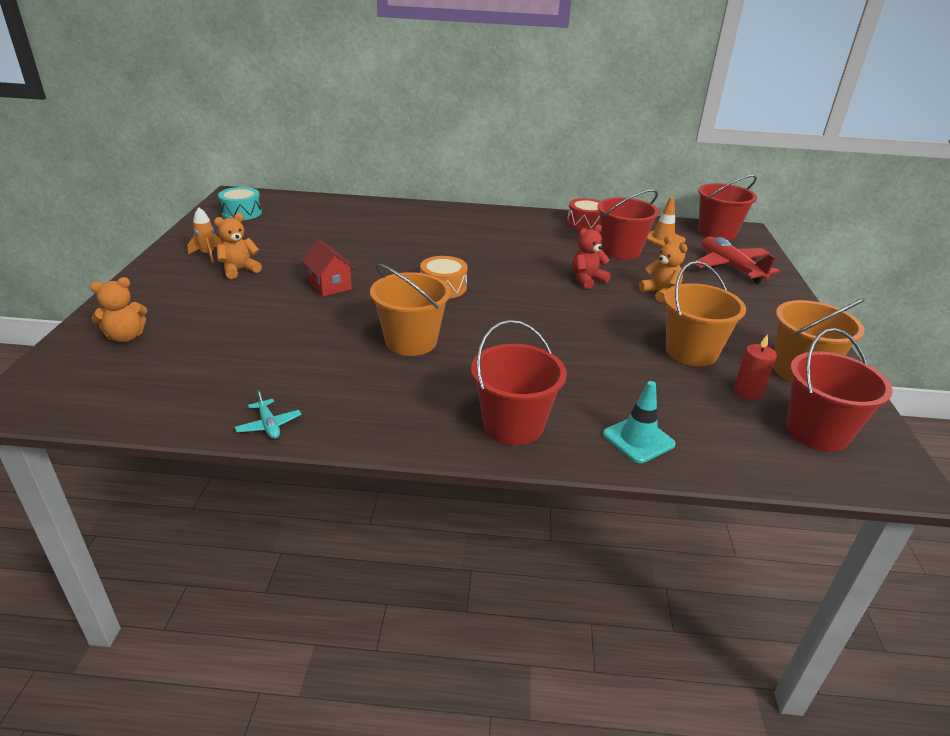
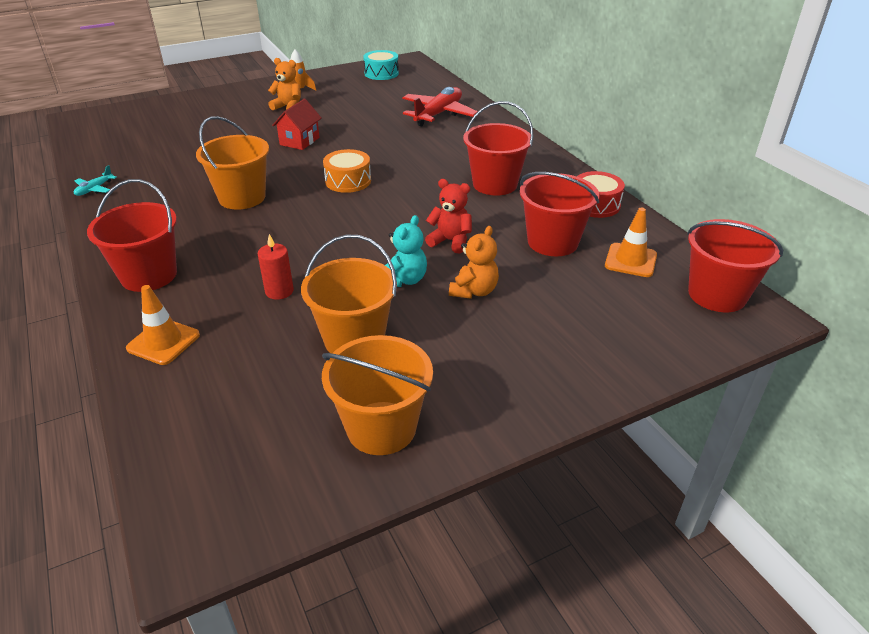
camera: 60 degrees right, 5 degrees up
orange teddy bear [90,277,147,342] -> none
turquoise traffic cone [603,381,676,463] -> orange traffic cone [126,285,200,365]
red plane [694,237,780,284] -> red plane moved to [402,87,478,126]
red candle [734,334,777,400] -> red candle moved to [257,234,294,300]
red bucket [786,328,893,451] -> red bucket moved to [463,101,534,196]
none -> turquoise teddy bear [385,215,427,287]

